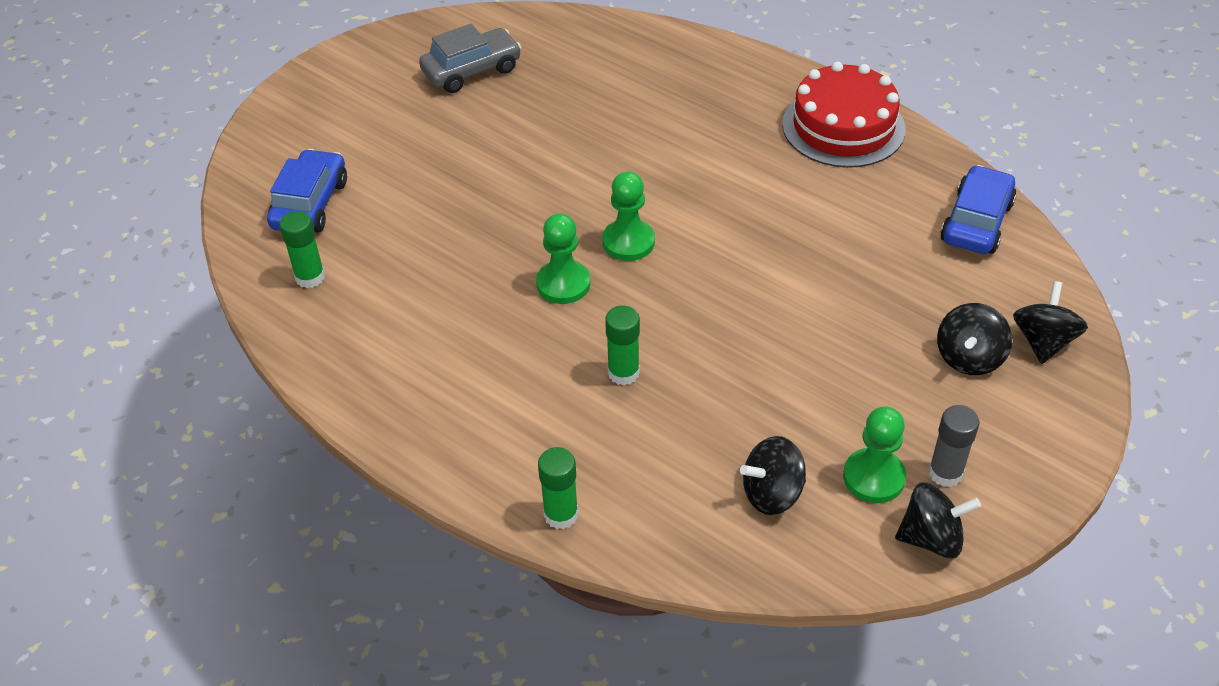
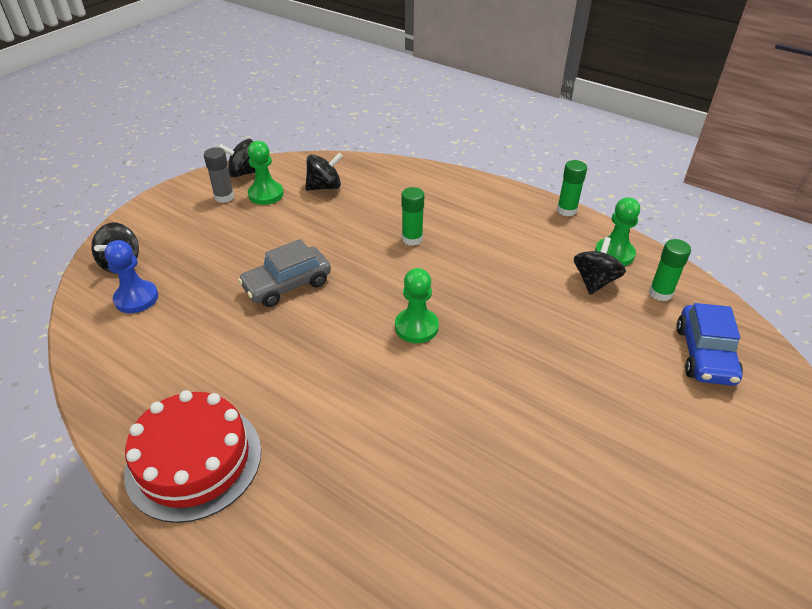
camera: 175 degrees right, 5 degrees down
grey car [419,24,521,93] -> grey car moved to [238,239,331,307]
green pawn [536,213,590,304] -> green pawn moved to [595,197,640,266]
green glue stick [538,447,579,529] -> green glue stick moved to [557,160,587,216]
black spinning top [937,303,1012,375] -> black spinning top moved to [574,237,626,295]
blue car [940,165,1016,254] -> none
none -> blue pawn [105,240,158,313]

